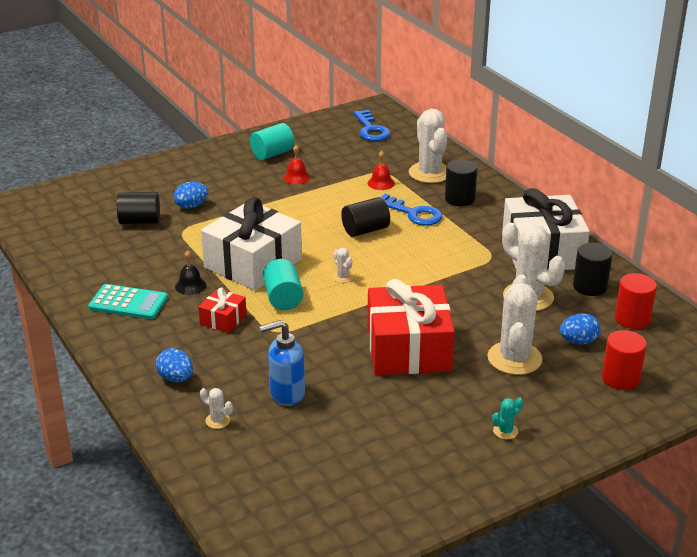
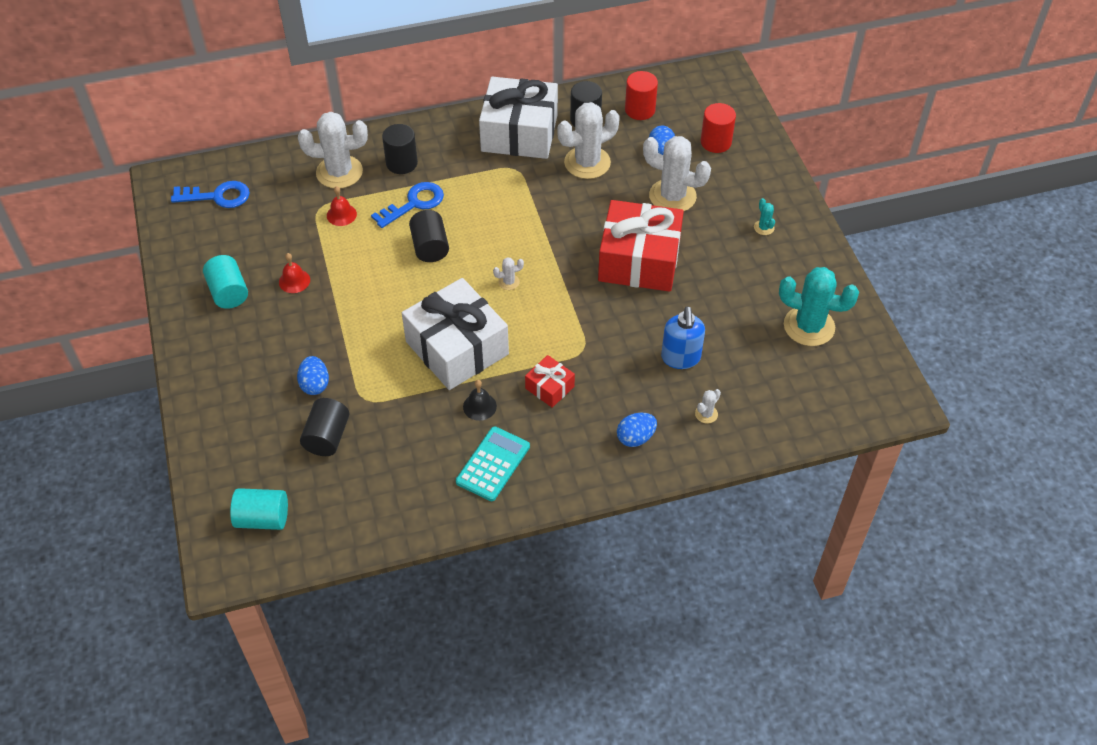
camera: 75 degrees left, 20 degrees up
turquoise cylinder [263,259,304,310] -> turquoise cylinder moved to [230,488,288,530]
none -> turquoise cactus [779,267,859,346]

